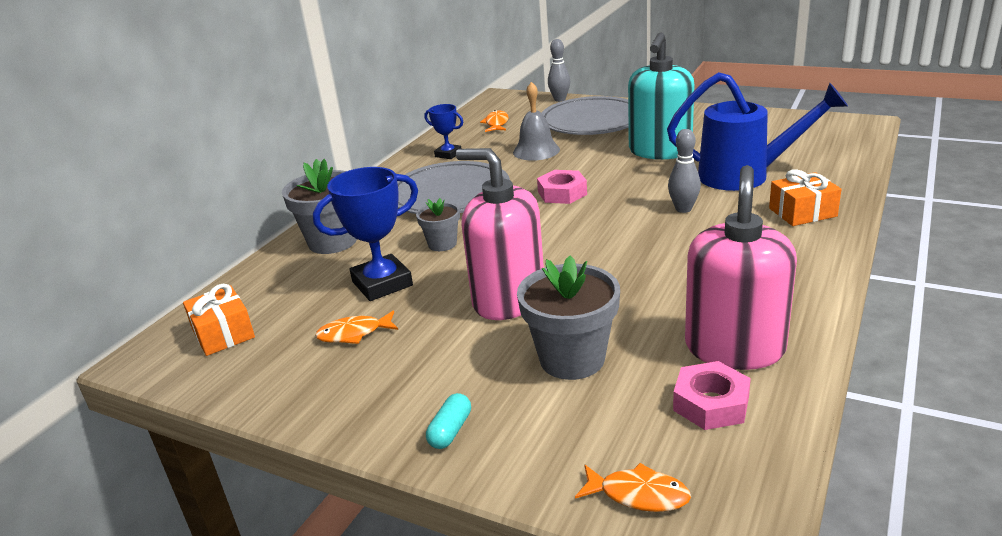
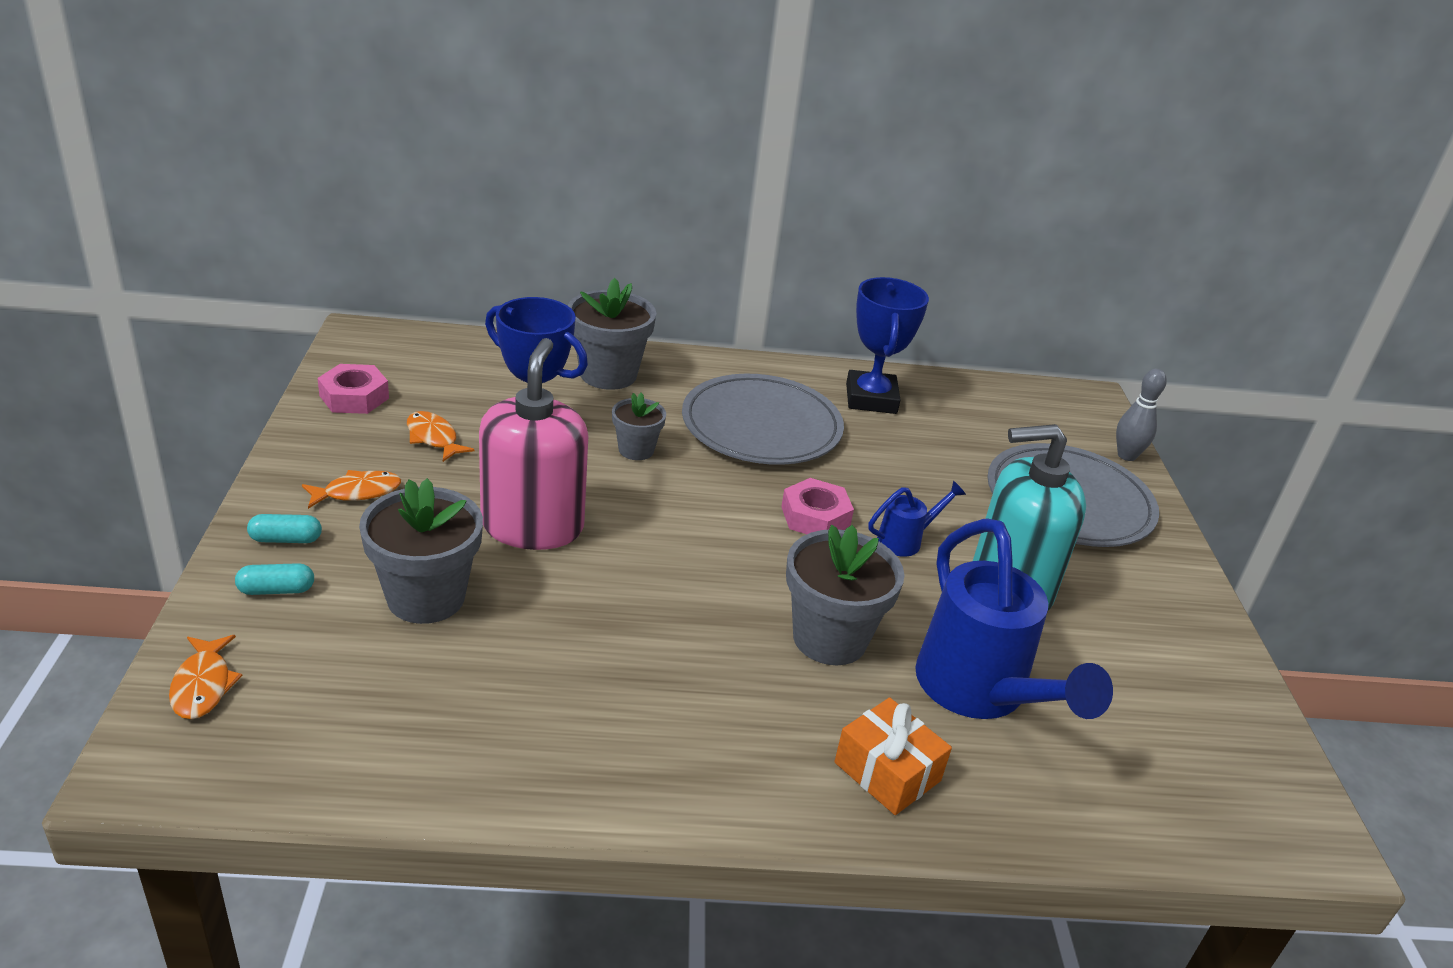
camera: 55 degrees right, 5 degrees up
orange gift [183,284,255,356] -> none
blue trophy [425,104,463,159] -> blue trophy [846,277,929,414], size x1.75
orange fish [480,110,509,132] -> orange fish moved to [302,470,401,509]
grey bell [513,82,560,161] -> none
grey bowling pin [668,129,701,213] -> grey flower pot [786,525,904,665]
pink nut [673,361,751,430] -> pink nut moved to [317,364,389,414]
pink soap dispenser [685,165,797,370] -> none
none -> turquoise capsule [235,563,314,595]
none -> blue watering can [868,481,966,557]

